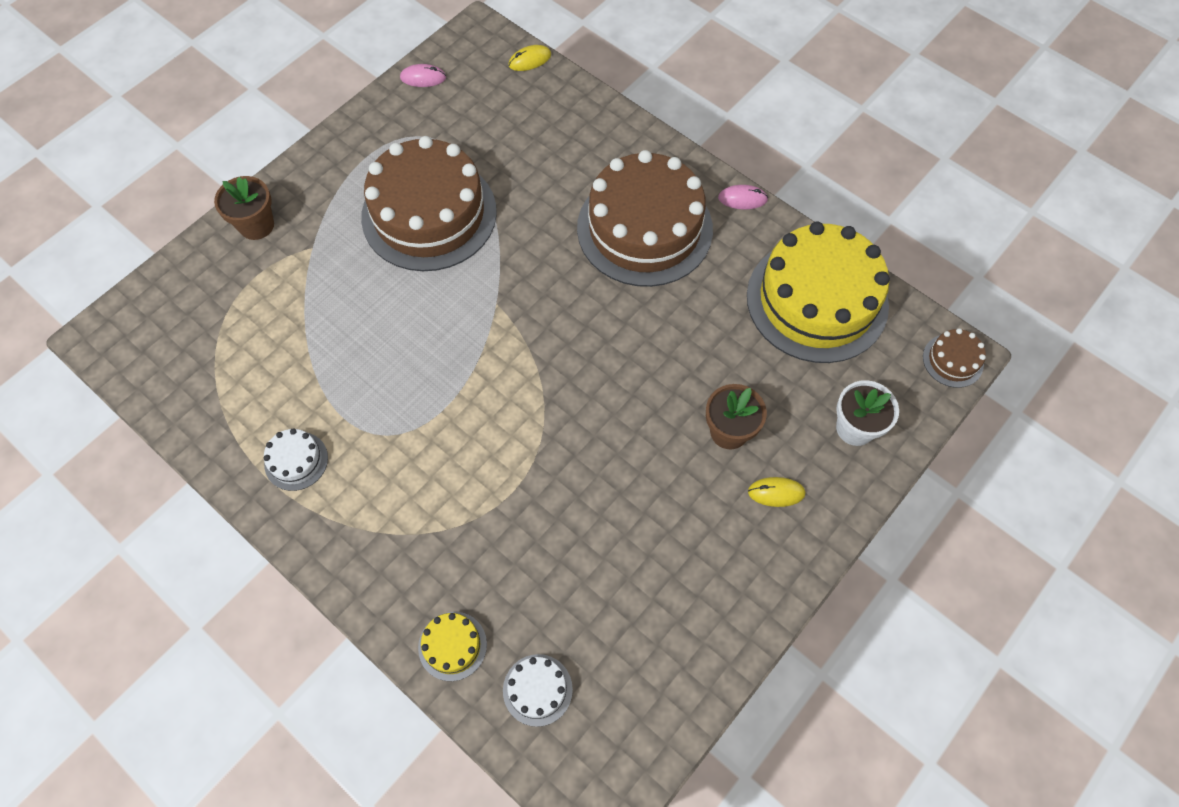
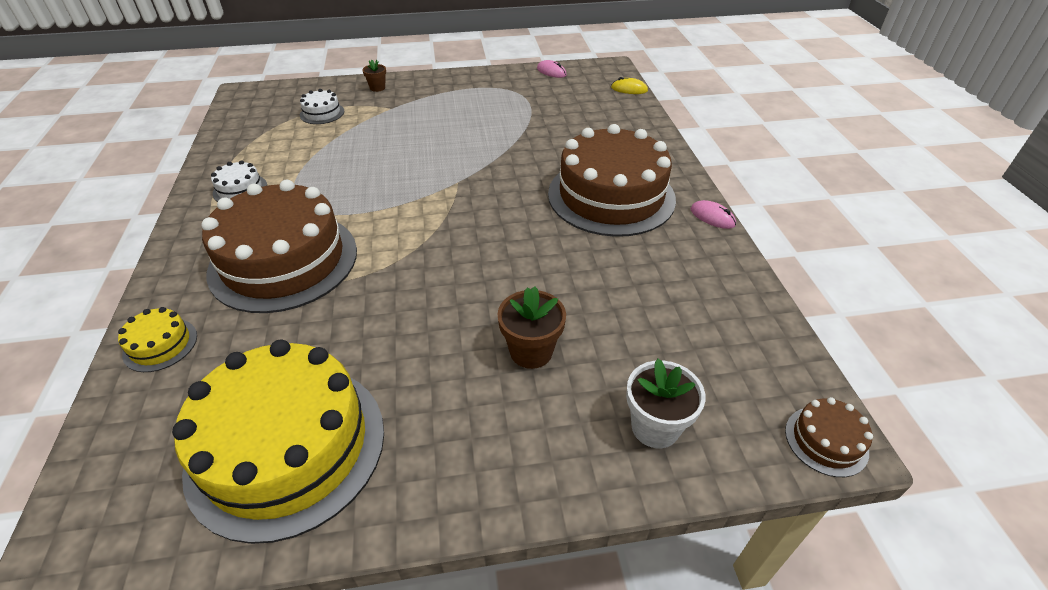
camera: 40 degrees right, 20 degrees down
brown flower pot [214,176,274,240] -> brown flower pot [362,60,386,92], size x0.60
brown cake [361,136,497,271] -> brown cake moved to [201,180,357,313]
white cake [503,654,573,727] -> white cake moved to [300,89,344,124]
yellow cake [747,222,890,363] -> yellow cake moved to [172,339,384,544]
yellow mouse [748,477,806,507] -> none

